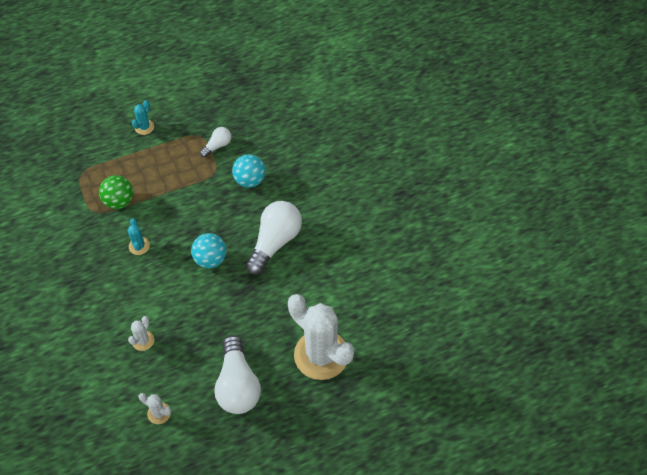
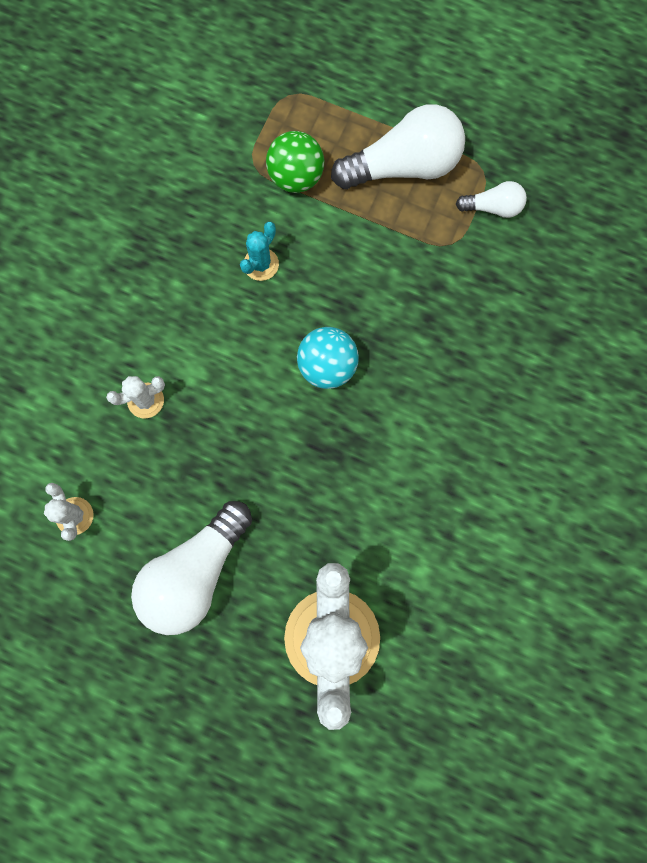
camera: 45 degrees right, 20 degrees up
turquoise cactus [132,100,154,135] -> none
turquoise ball [232,154,266,188] -> none
white light bulb [246,201,302,275] -> white light bulb moved to [331,104,465,189]

